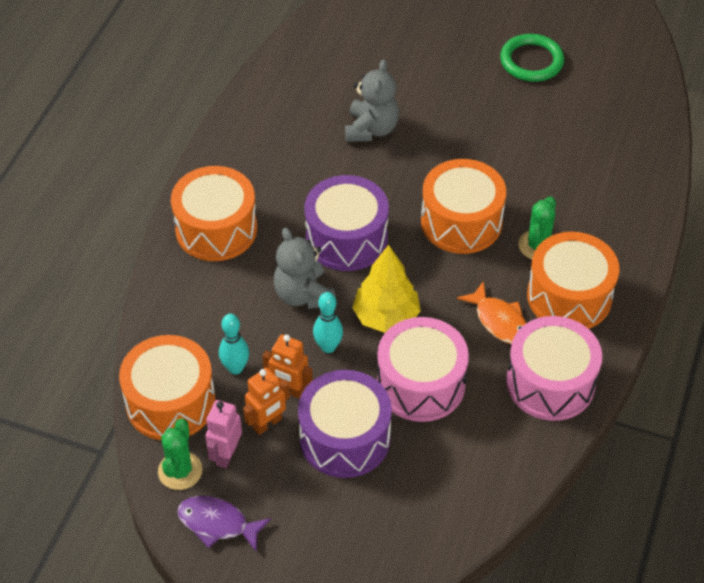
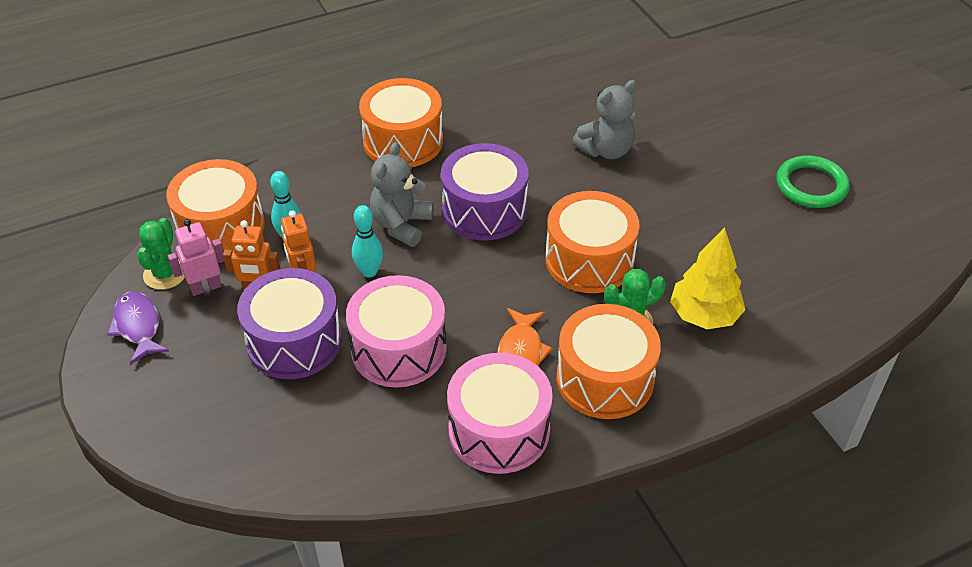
camera: 45 degrees right, 5 degrees down
green cactus [158,418,203,490] -> green cactus turned 45 degrees counterclockwise [137,218,185,290]
yellow tree [352,245,421,333] -> yellow tree moved to [670,227,745,329]

